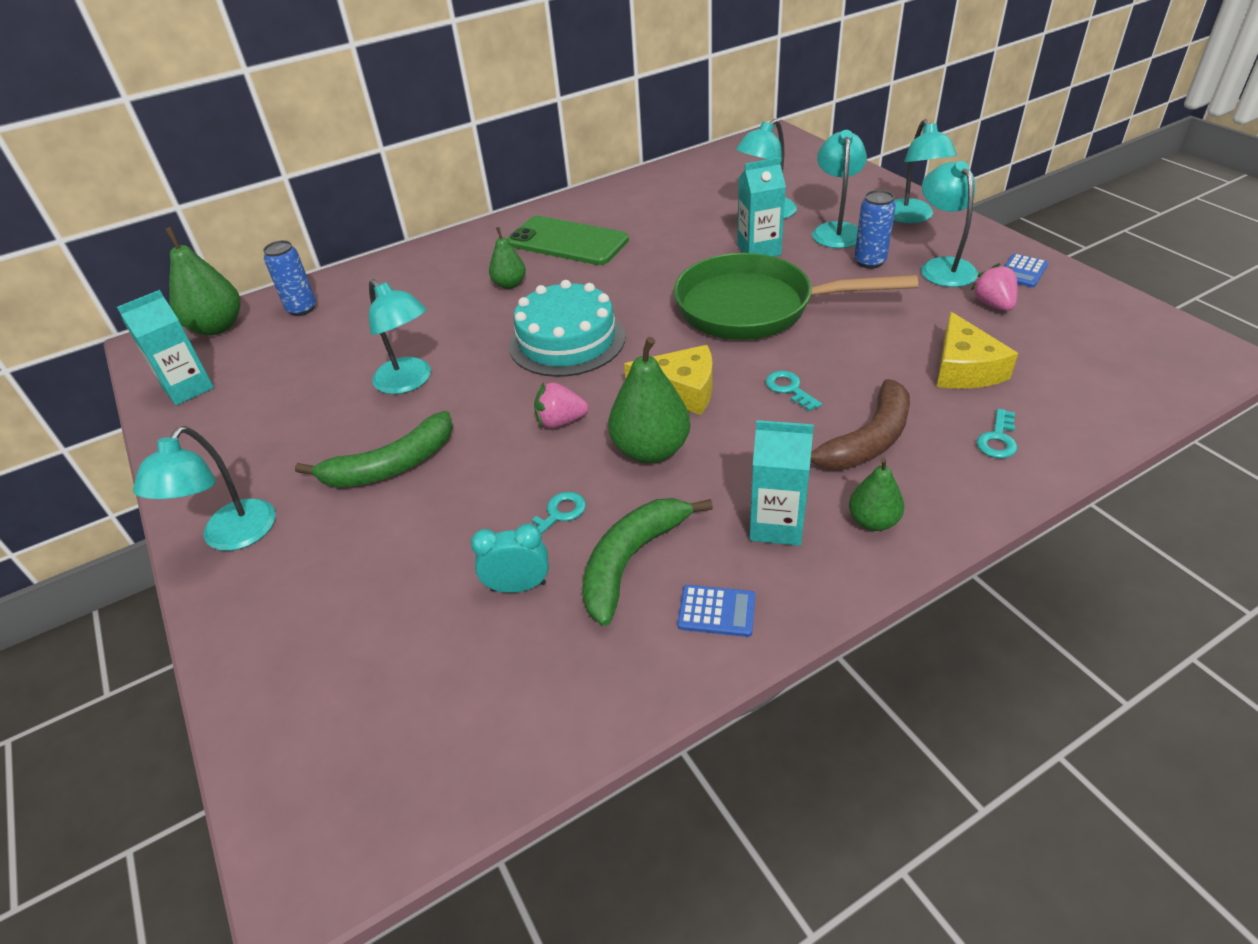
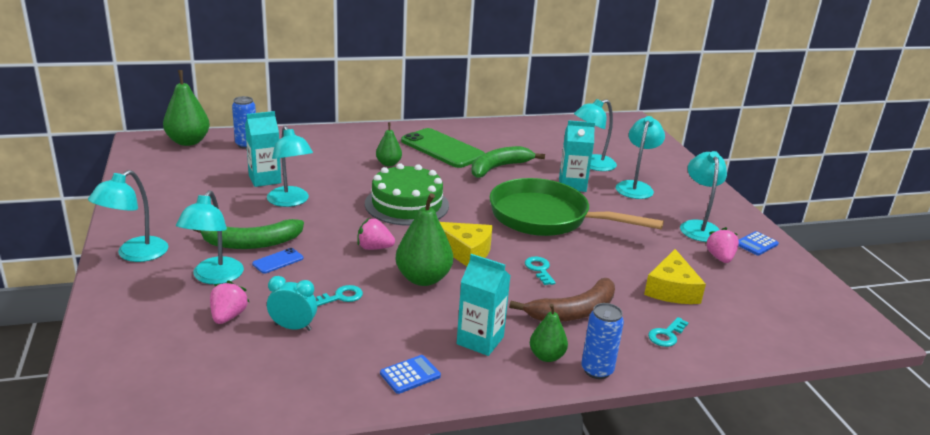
camera: 10 degrees right, 15 degrees down
turquoise carton [117,290,214,405] -> turquoise carton moved to [245,111,281,187]
turquoise cake [509,280,626,377] -> green cake [365,163,449,226]
green banana [582,498,713,626] -> green banana moved to [471,146,545,178]
blue calculator [678,585,755,637] -> blue calculator turned 60 degrees counterclockwise [380,355,441,394]
blue can [854,190,896,269] -> blue can moved to [581,303,624,379]
turquoise lamp [893,119,957,224] -> turquoise lamp moved to [176,190,244,284]
none -> pink strawberry [210,280,249,324]
none -> blue phone [252,248,304,274]

